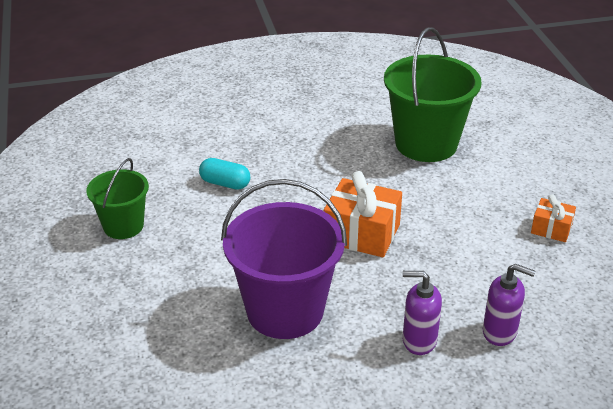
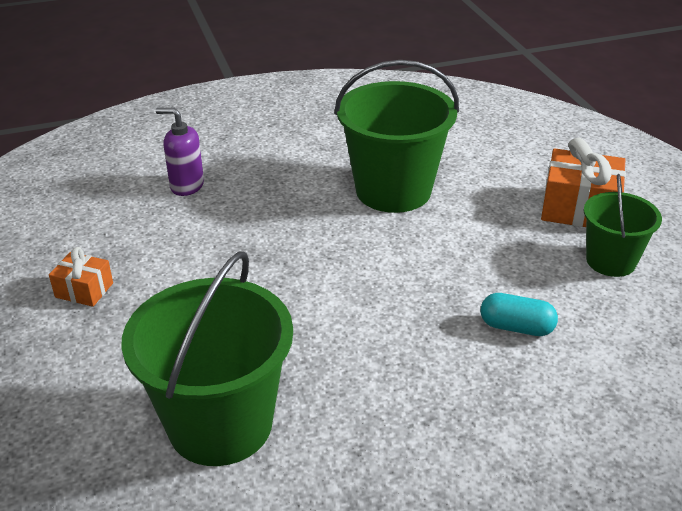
camera: 175 degrees right, 0 degrees up
purple bucket [221,179,347,339] -> green bucket [334,60,459,213]
orange gift [324,171,402,257] -> orange gift moved to [541,137,626,227]
purple soap dispenser [403,271,442,355] -> none

